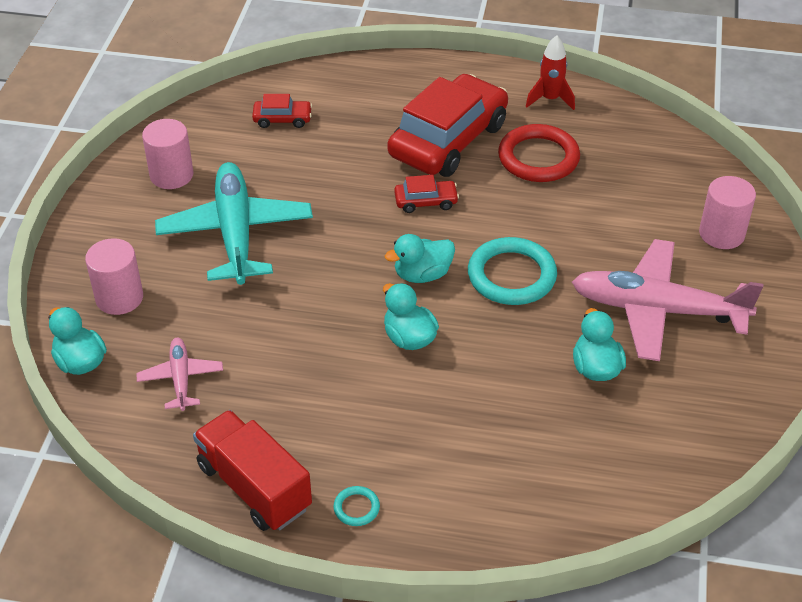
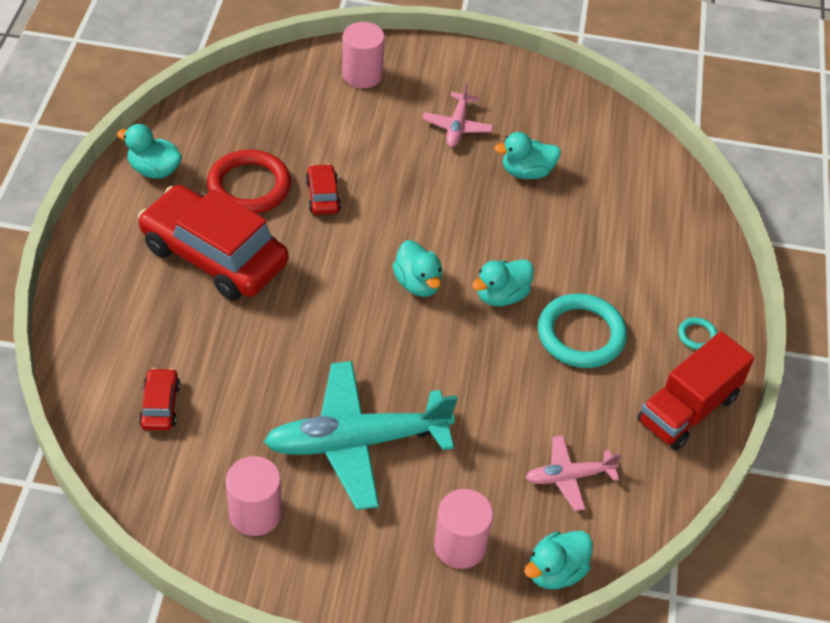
camera: 95 degrees left, 5 degrees up
red car [394,175,459,213] -> red car moved to [306,164,341,215]
turquoise ring [468,237,557,305] -> turquoise ring moved to [538,293,627,368]
red rocket [526,35,575,110] -> turquoise duck [117,124,182,179]
pink plane [572,239,763,361] -> pink plane [422,82,493,147], size x0.50

